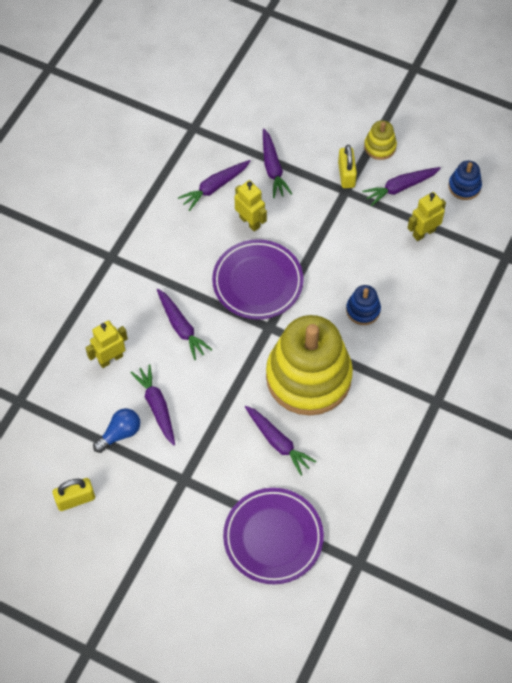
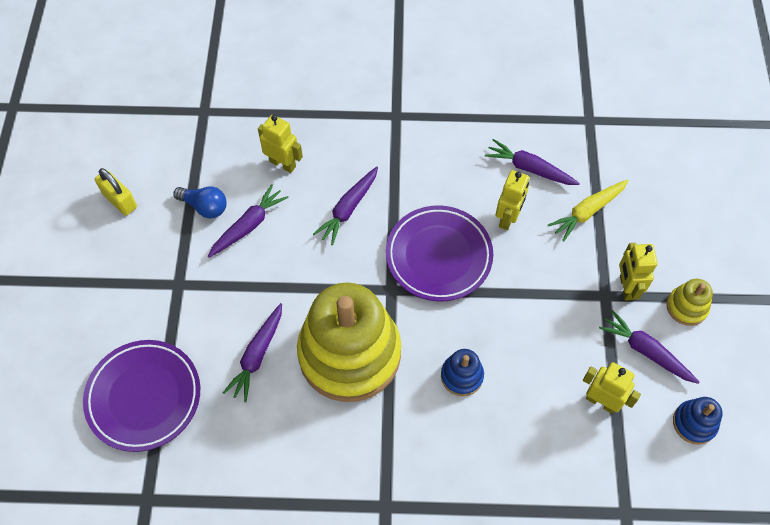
camera: 65 degrees right, 0 degrees up
purple carrot [263,129,292,198] -> yellow carrot [548,179,629,242]
yellow padlock [338,145,357,188] -> yellow robot [619,243,658,301]

